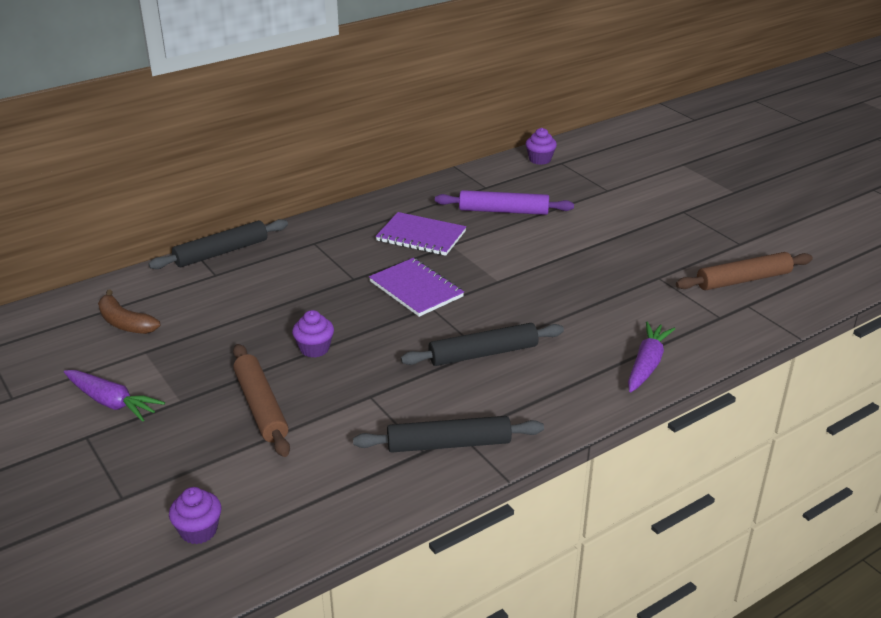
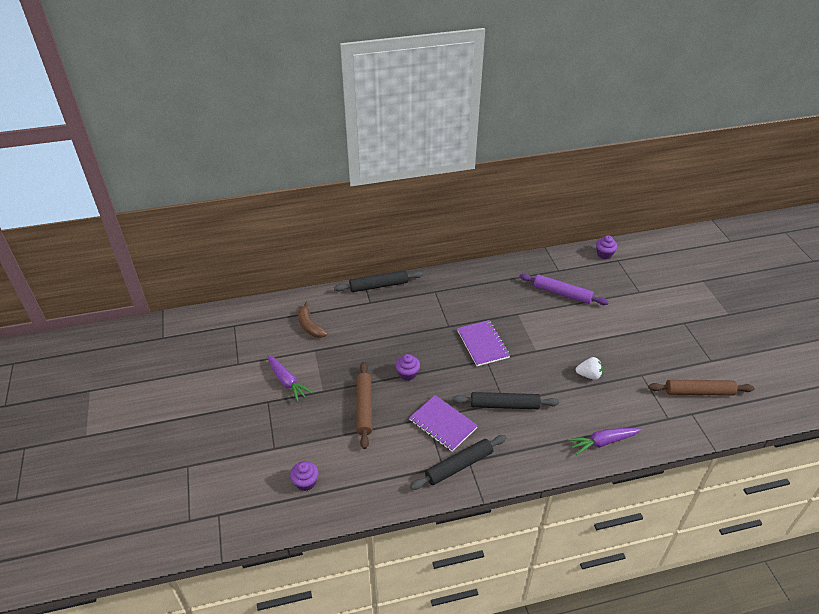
camera: 20 degrees right, 10 degrees up
black rolling pin [353,416,544,453] -> black rolling pin turned 45 degrees counterclockwise [410,435,506,490]
purple notebook [376,212,466,256] -> purple notebook moved to [409,395,478,452]
purple carrot [628,321,675,392] -> purple carrot turned 150 degrees counterclockwise [568,428,641,455]
none -> white strawberry [576,357,603,380]

